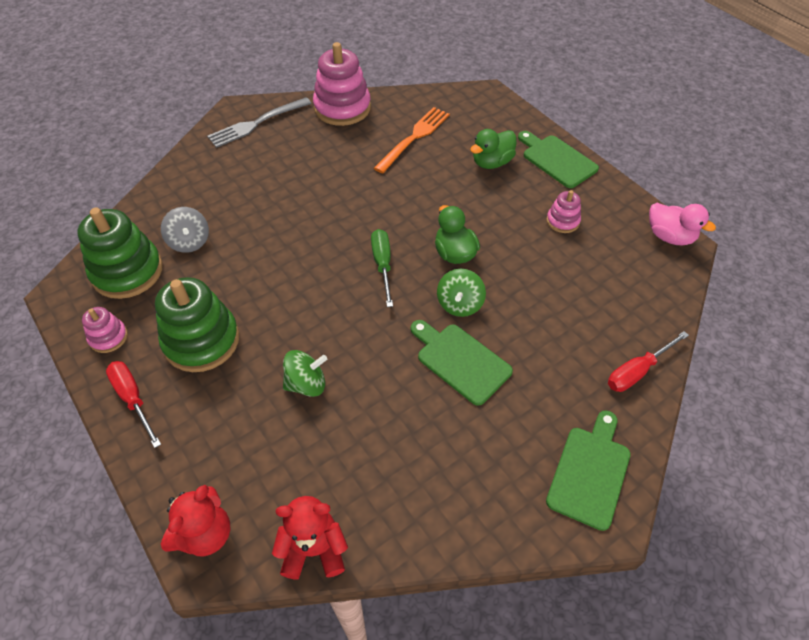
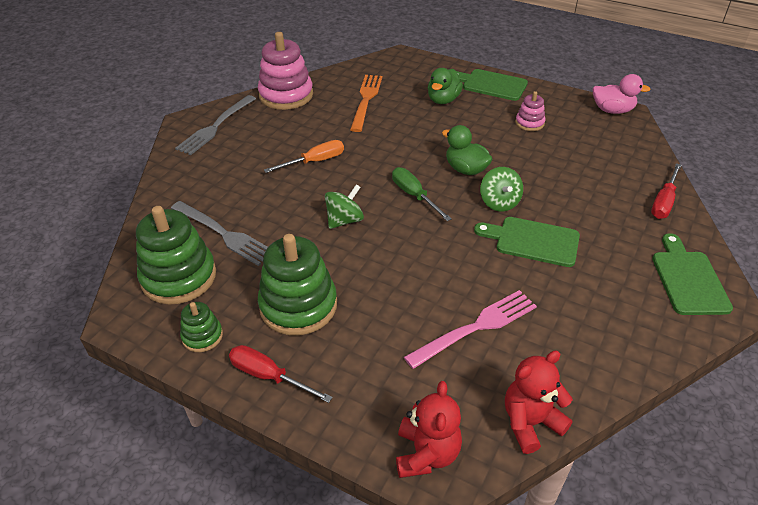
camera: 25 degrees left, 10 degrees down
pink stacking toy [82,307,128,353] -> green stacking toy [180,302,223,352]
grey spinning top [161,207,209,253] -> grey fork [171,201,268,266]
green spinning top [283,350,327,397] -> green spinning top moved to [325,184,364,229]
none -> orange screwdriver [264,140,344,173]
none -> pink fork [404,290,537,369]

